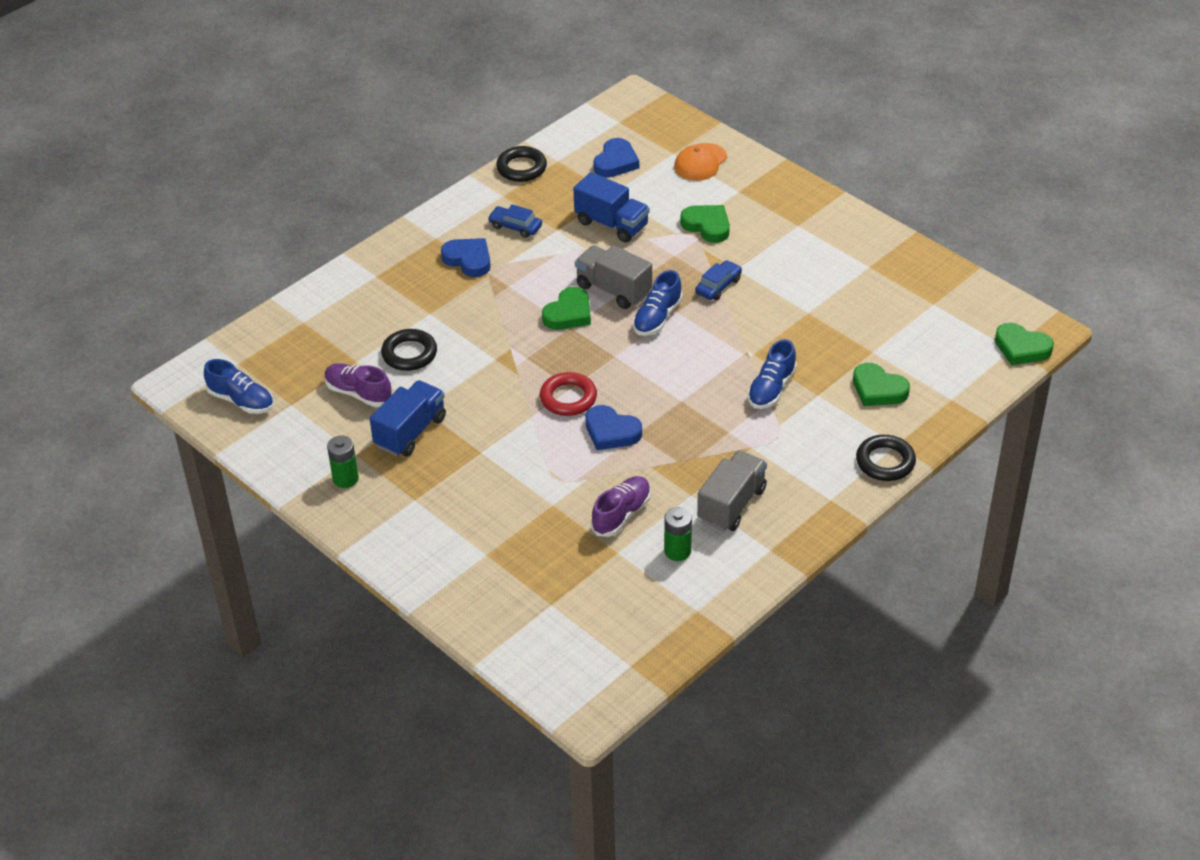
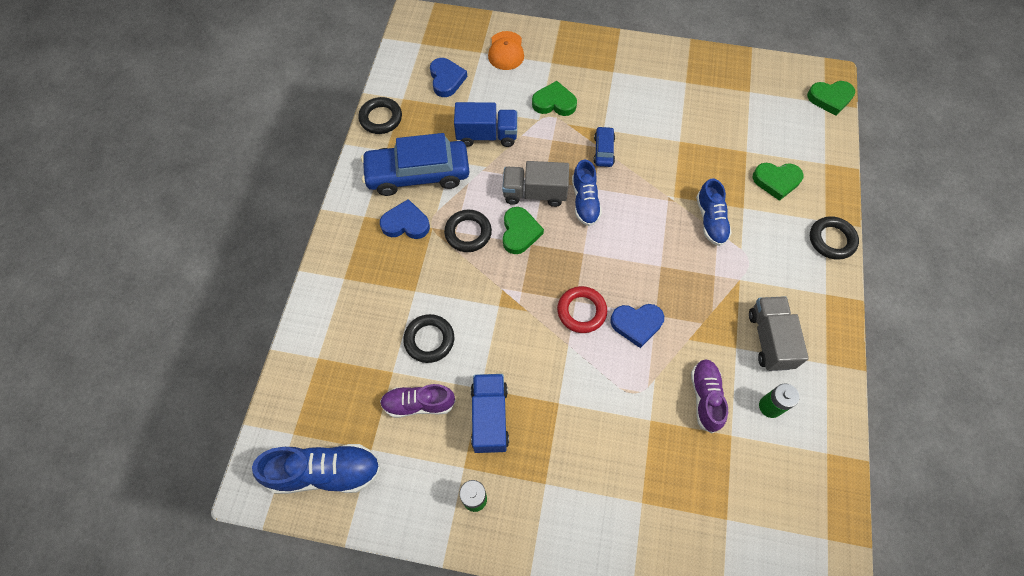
camera: 35 degrees left, 20 degrees up
blue shoe [204,359,274,414] -> blue shoe [252,444,381,494], size x1.50
blue car [488,204,542,238] -> blue car [361,133,469,196], size x2.25
none -> black ring [444,210,492,252]

